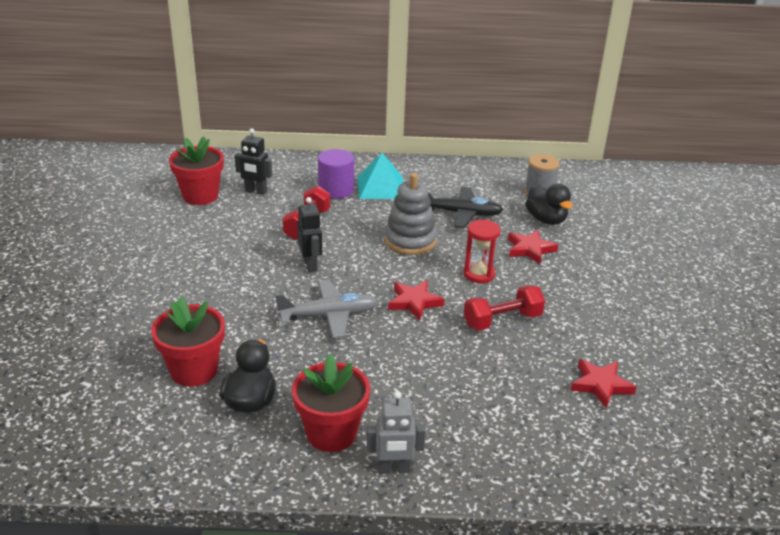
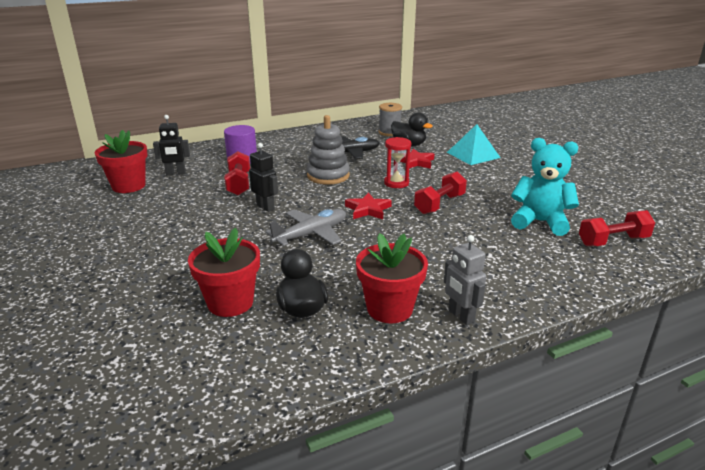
camera: 25 degrees left, 5 degrees down
turquoise pyramid [358,153,403,199] -> turquoise pyramid moved to [447,124,501,165]
grey robot [366,391,426,474] -> grey robot turned 90 degrees clockwise [444,235,486,325]
red star [571,359,636,408] -> turquoise teddy bear [511,138,579,236]
none -> red dumbbell [579,210,655,246]

